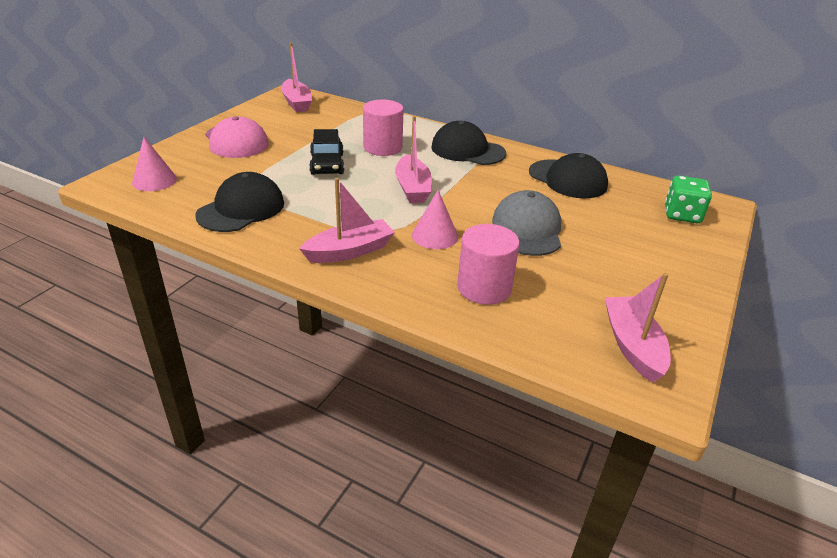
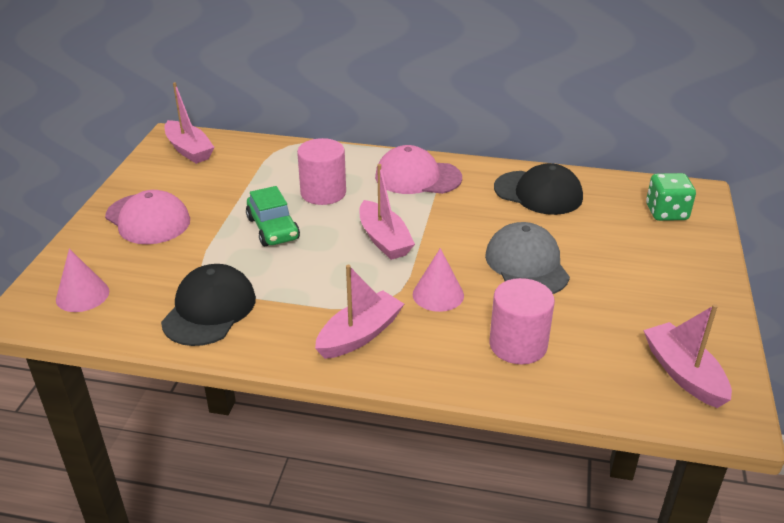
camera: 15 degrees left, 0 degrees up
black car [309,129,344,175] -> green car [246,186,300,246]
black cap [431,121,506,165] -> pink cap [375,145,462,194]

